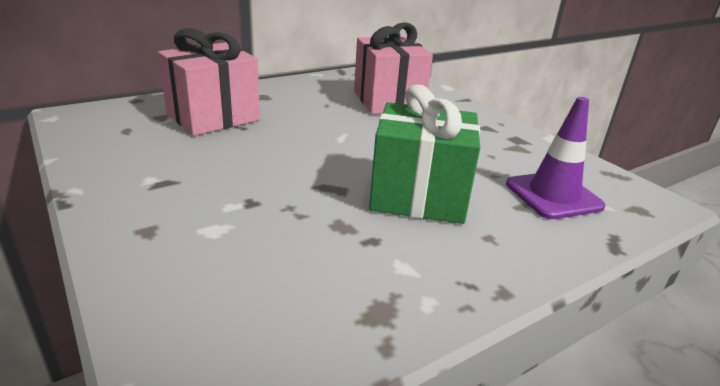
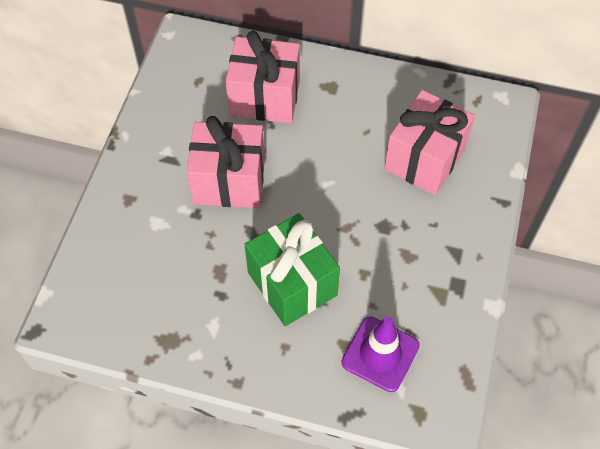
camera: 50 degrees right, 30 degrees up
none -> pink gift [186,116,265,208]

